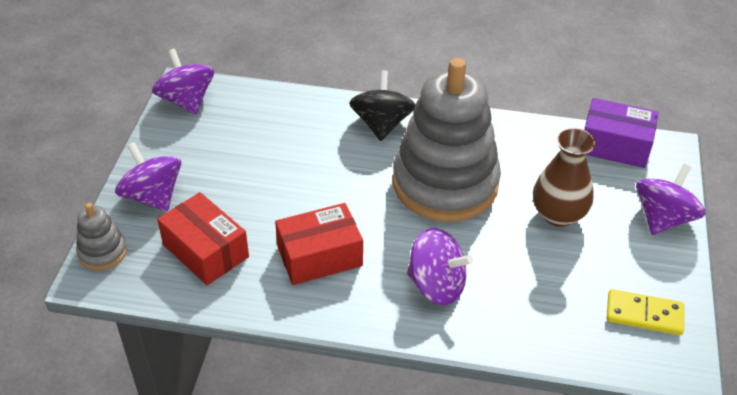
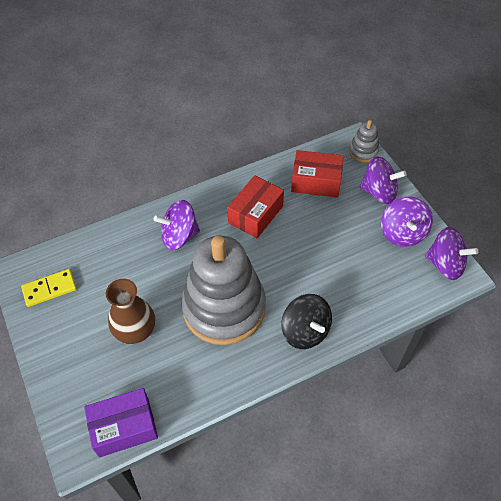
camera: 145 degrees right, 10 degrees up
purple spinning top [636,164,706,235] -> purple spinning top moved to [381,196,433,247]

